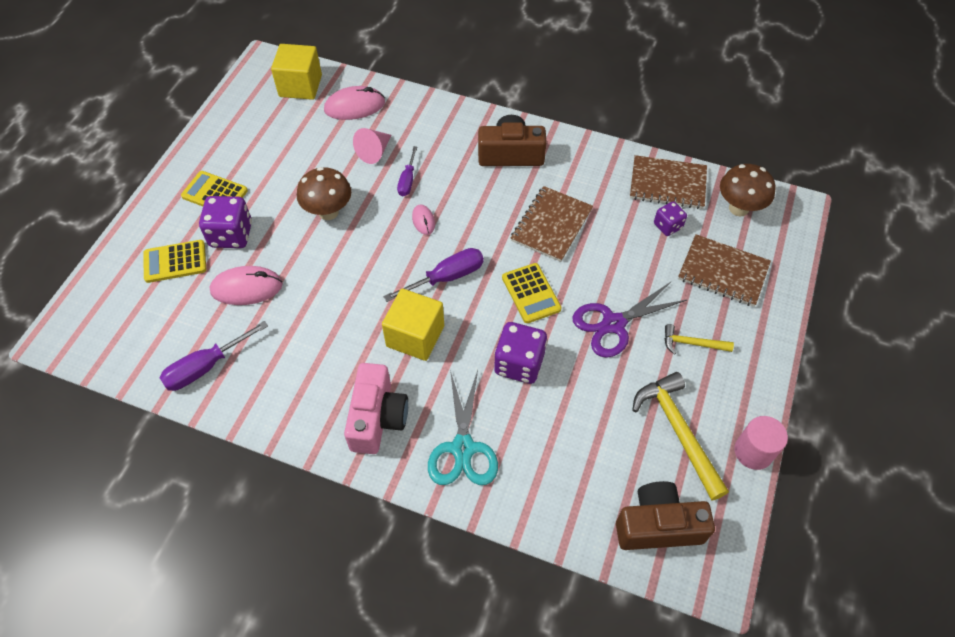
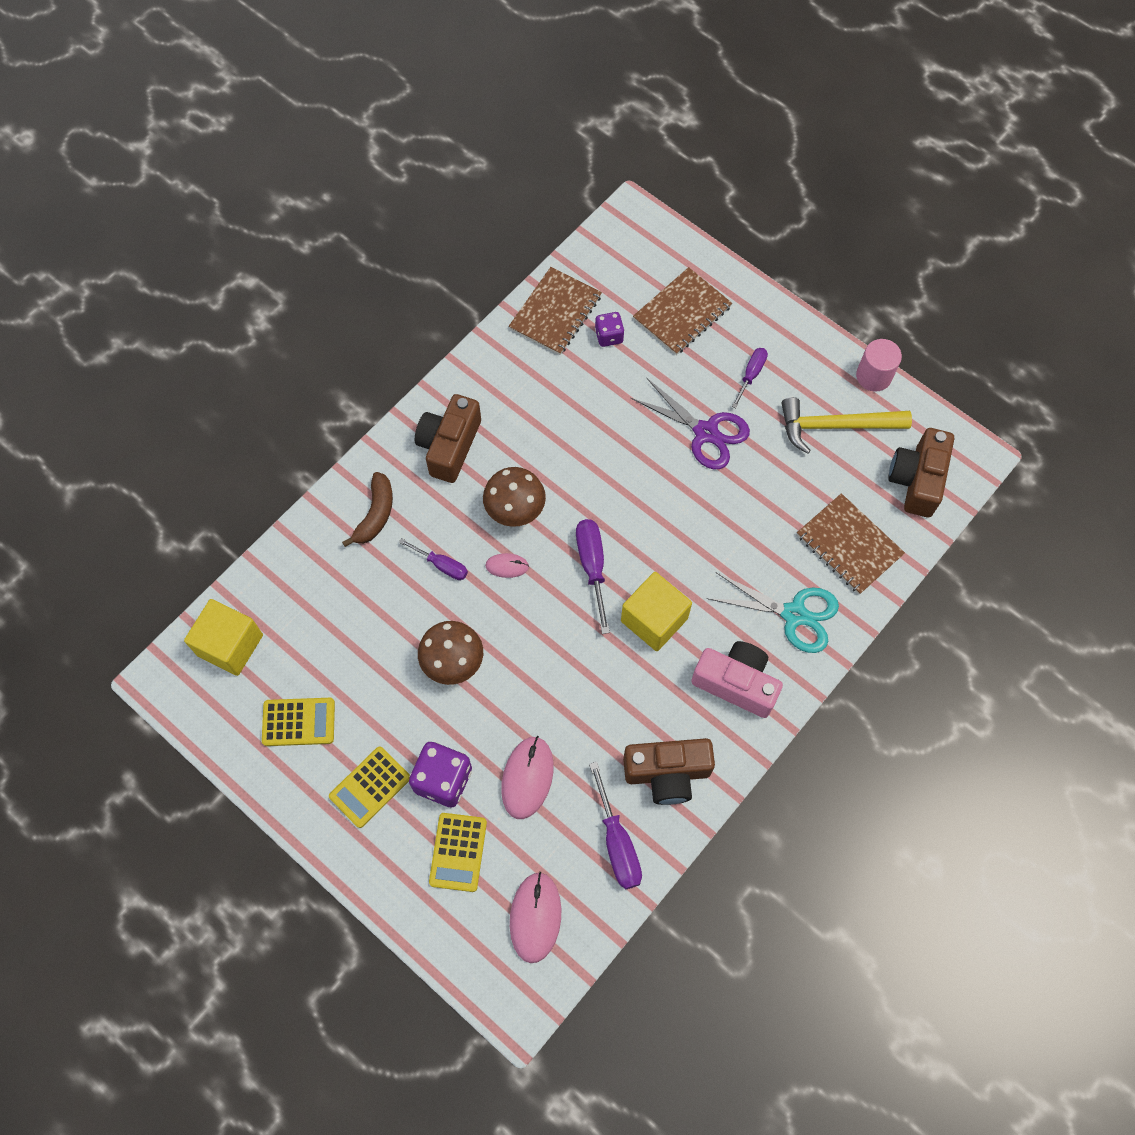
camera: 70 degrees left, 10 degrees up
pink mouse [324,86,385,120] -> pink mouse moved to [510,872,561,963]
pink cone [353,128,392,164] -> none
purple dice [494,322,547,384] -> none
yellow calculator [502,263,562,323] -> yellow calculator moved to [262,698,335,746]
brown notebook [511,186,593,262] -> brown notebook moved to [797,493,905,595]
purple scissors [572,281,688,358] -> purple scissors turned 45 degrees counterclockwise [631,378,750,469]
yellow hammer [665,324,734,355] -> purple screwdriver [732,348,768,408]
brown mushroom [720,164,776,217] -> brown mushroom moved to [483,467,546,527]
none -> brown banana [342,472,393,547]
none -> brown camera [623,738,715,805]

